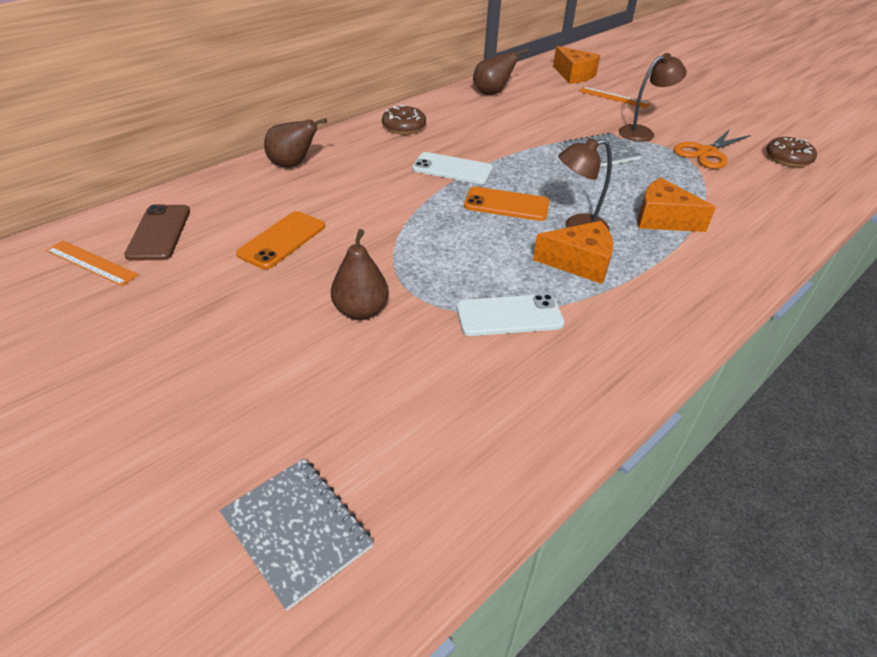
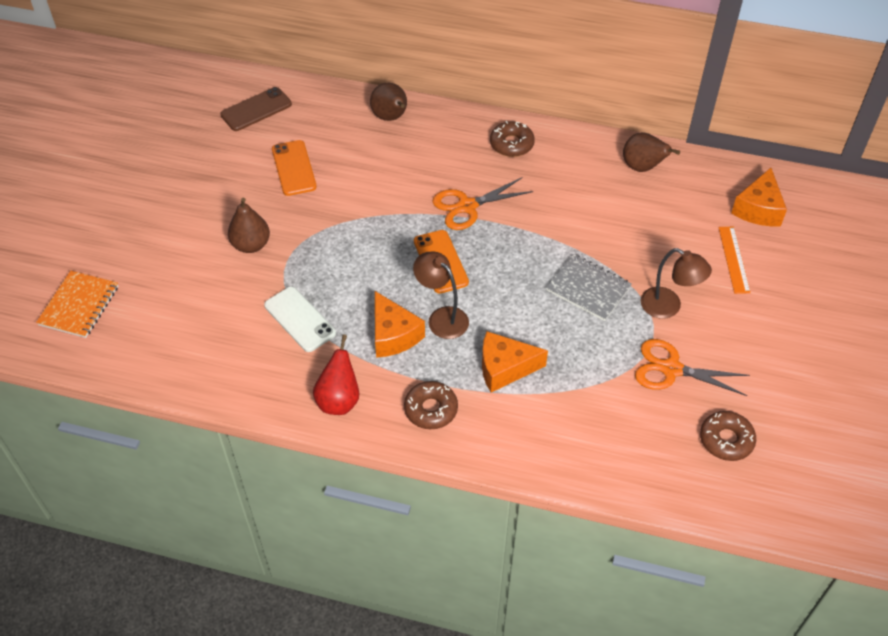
camera: 60 degrees right, 10 degrees up
orange ruler [46,240,138,286] -> none
grey notebook [220,458,374,611] -> orange notebook [36,271,118,338]
orange phone [236,211,325,269] -> orange phone turned 75 degrees clockwise [272,140,317,196]
white phone [412,152,493,184] -> orange scissors [433,177,533,230]
orange cheese [637,177,716,232] -> orange cheese turned 90 degrees counterclockwise [482,331,548,392]
none -> red pear [313,334,359,415]
none -> brown donut [404,381,458,429]

